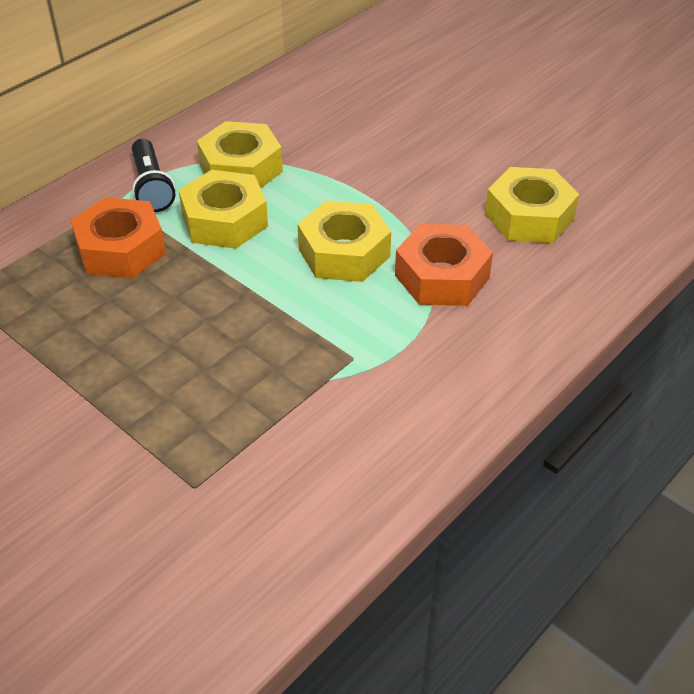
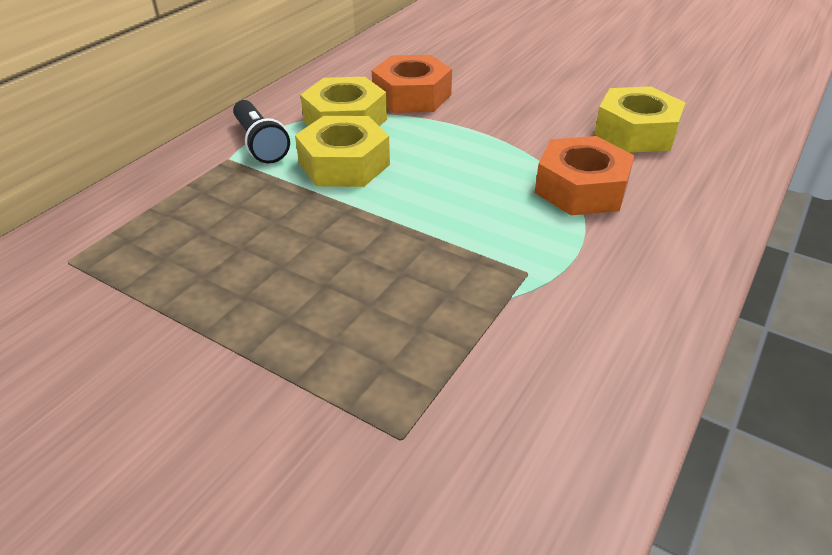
camera: 10 degrees left, 5 degrees down
orange nut [71,197,166,279] -> orange nut moved to [372,55,452,113]
yellow nut [298,201,391,282] -> none

